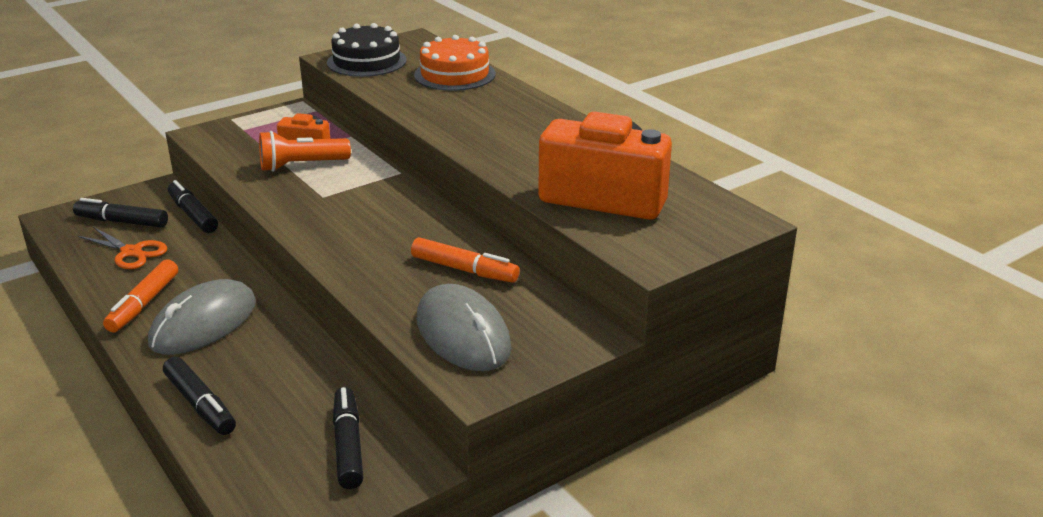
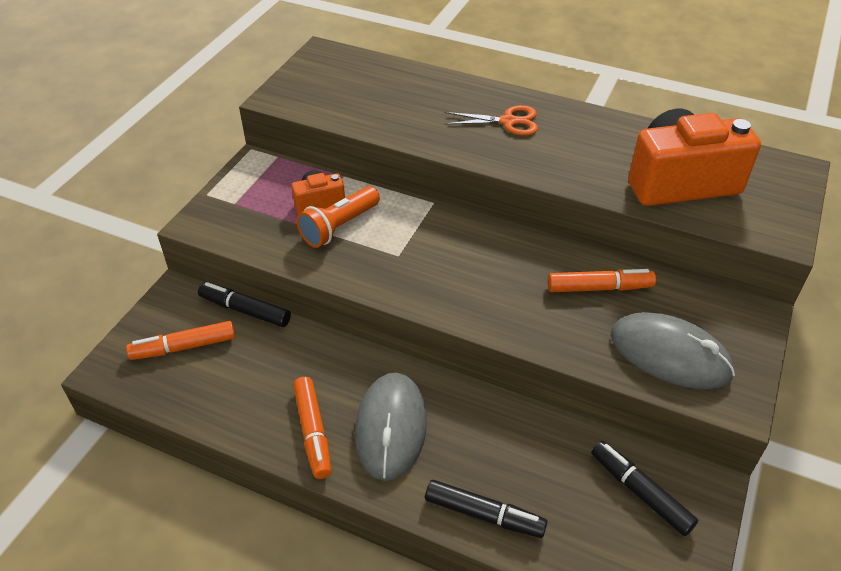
camera: 30 degrees left, 15 degrees up
black marker [73,198,168,228] -> orange marker [126,321,235,360]
orange scissors [78,227,167,269] -> orange scissors moved to [444,105,538,135]
black cake [327,23,406,77] -> none
orange cake [414,35,496,91] -> none

